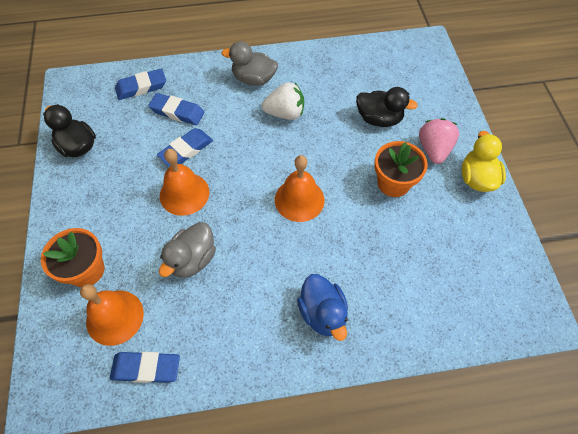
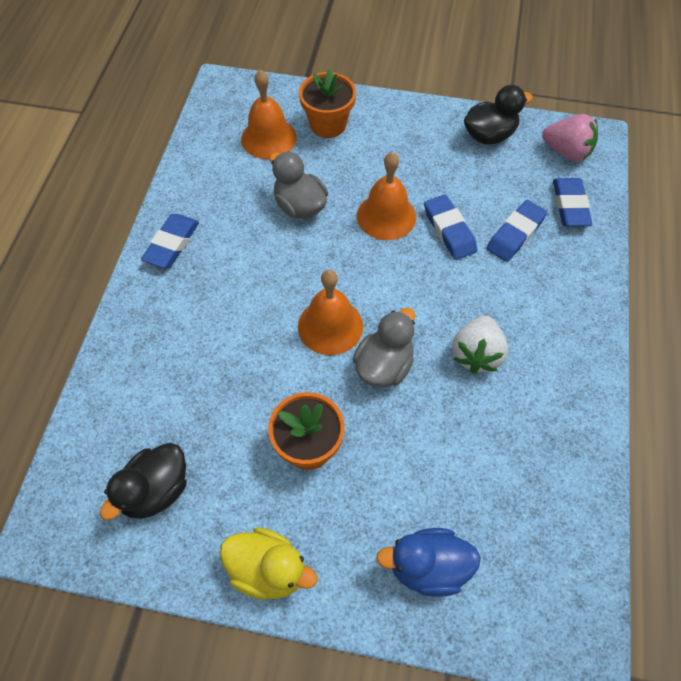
camera: 110 degrees right, 0 degrees up
blue eraser [110,352,180,383] -> blue eraser moved to [141,214,199,268]
grey duck [221,41,278,86] -> grey duck moved to [352,308,415,388]
blue duck [297,274,348,341] -> blue duck moved to [376,528,481,597]
black duck [356,87,418,127] -> black duck moved to [100,443,187,520]
pink strawberry [419,118,459,164] -> pink strawberry moved to [542,114,598,162]

